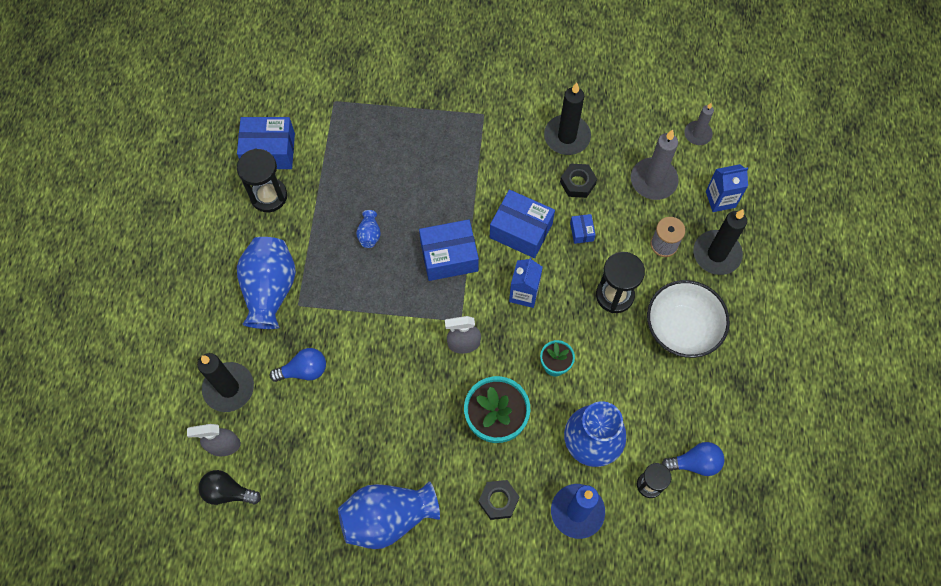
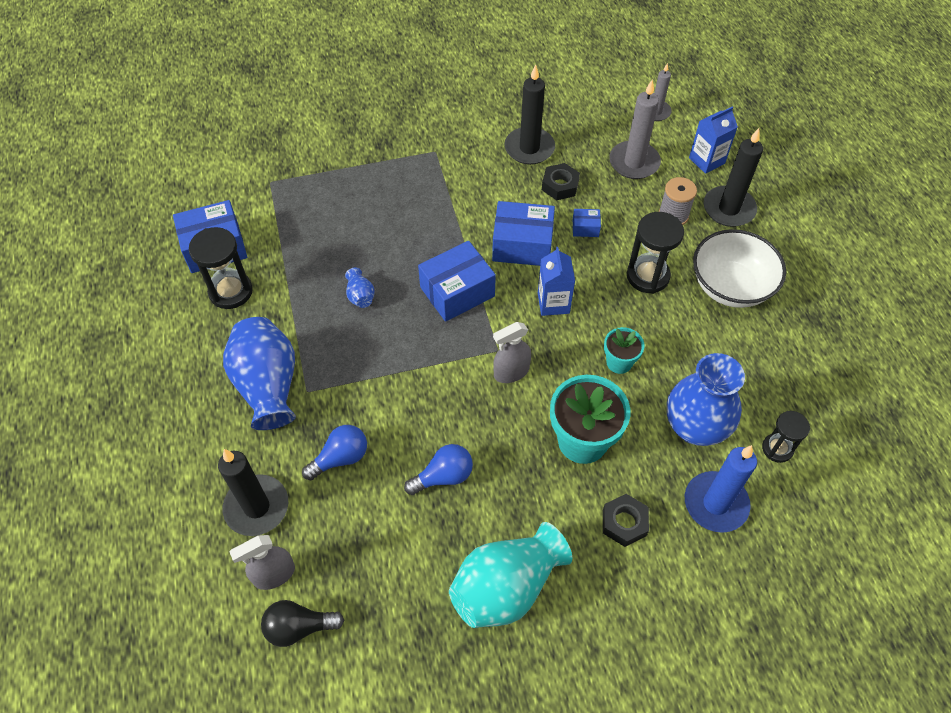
camera: 20 degrees left, 10 degrees down
blue vase [338,481,440,549] -> turquoise vase [449,522,572,628]
blue box [570,214,596,244] -> blue box turned 60 degrees counterclockwise [573,209,601,237]
blue light bulb [662,442,724,476] -> blue light bulb moved to [404,444,473,495]

